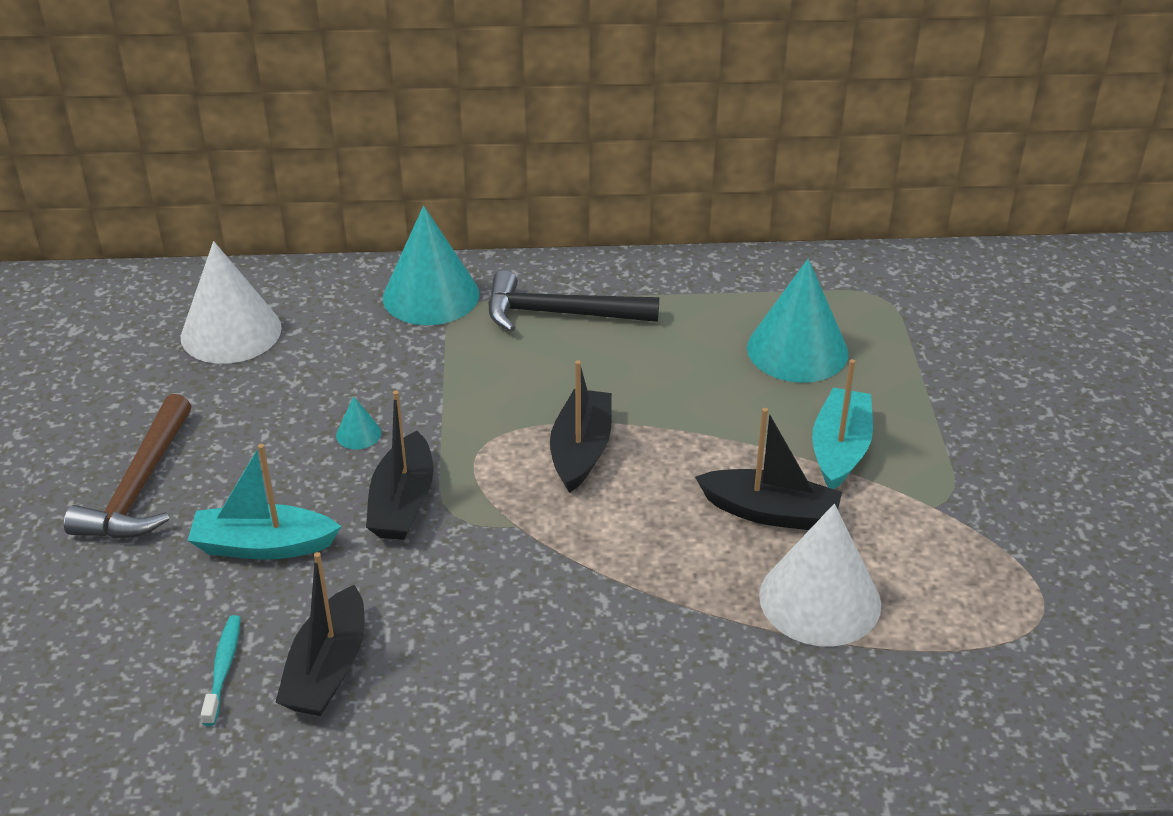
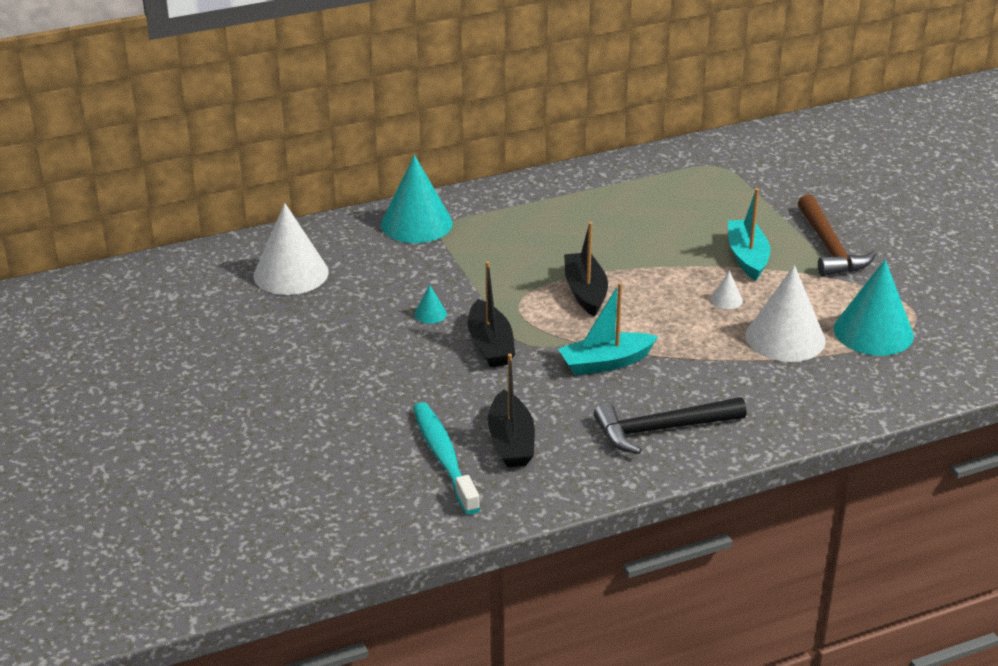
camera: 20 degrees left, 5 degrees down
brown hammer [64,394,191,539] -> brown hammer moved to [798,194,876,276]
turquoise boat [187,444,341,560] -> turquoise boat moved to [558,282,658,375]
turquoise toothbrush [201,615,241,726] -> turquoise toothbrush [413,402,480,515], size x1.85
black hammer [488,270,659,332] -> black hammer moved to [594,397,747,454]
black boat [695,408,842,530] -> white cone [711,270,743,309]
turquoise cone [747,259,848,383] -> turquoise cone moved to [834,260,914,356]

